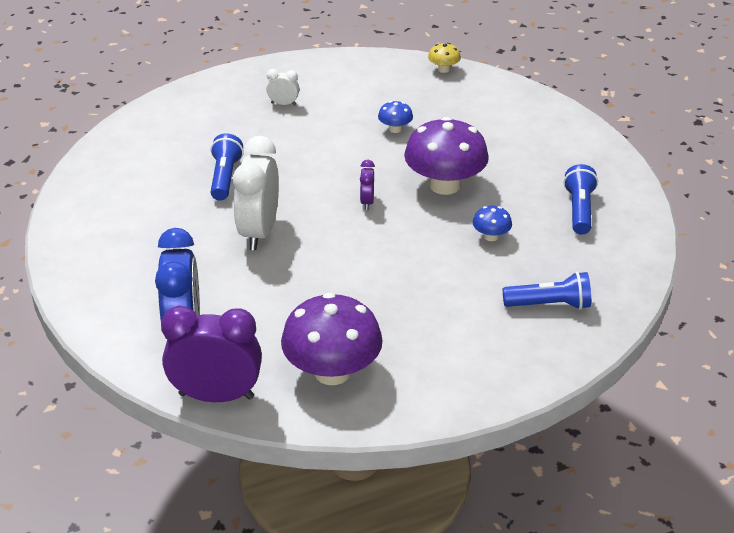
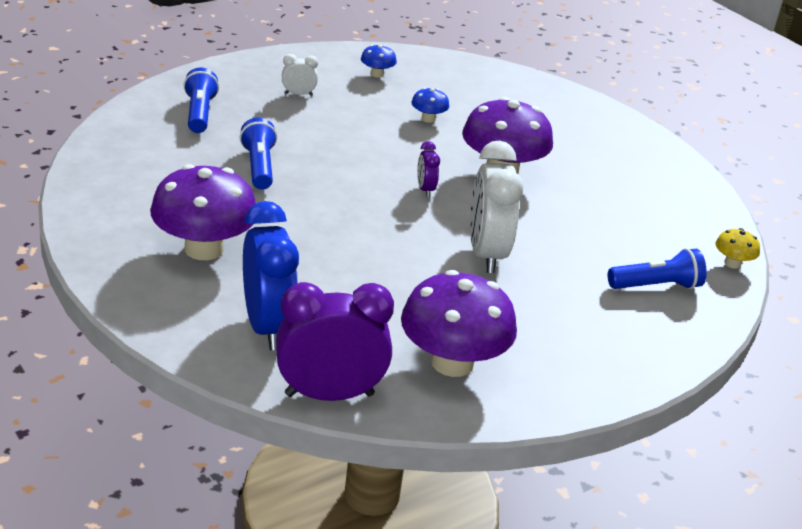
camera: 15 degrees left, 5 degrees down
white clock [233,136,279,250] -> white clock moved to [470,141,524,273]
yellow mushroom [428,43,461,73] -> yellow mushroom moved to [716,228,760,269]
blue mushroom [473,206,512,241] -> blue mushroom moved to [361,45,397,78]
blue flashlight [564,164,598,235] -> blue flashlight moved to [183,67,219,133]
none -> purple mushroom [150,164,256,260]

